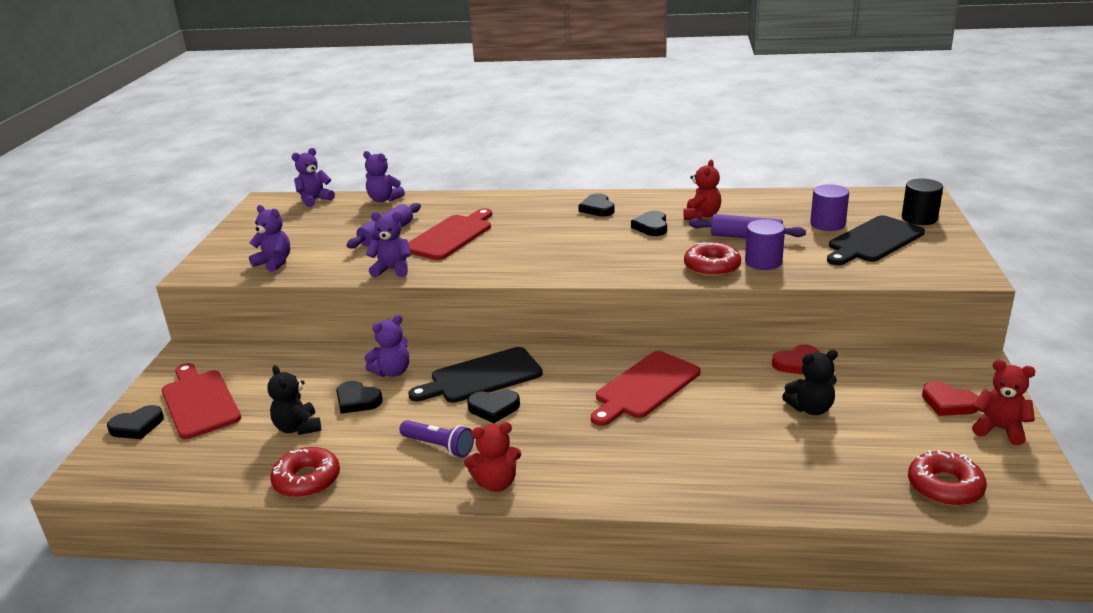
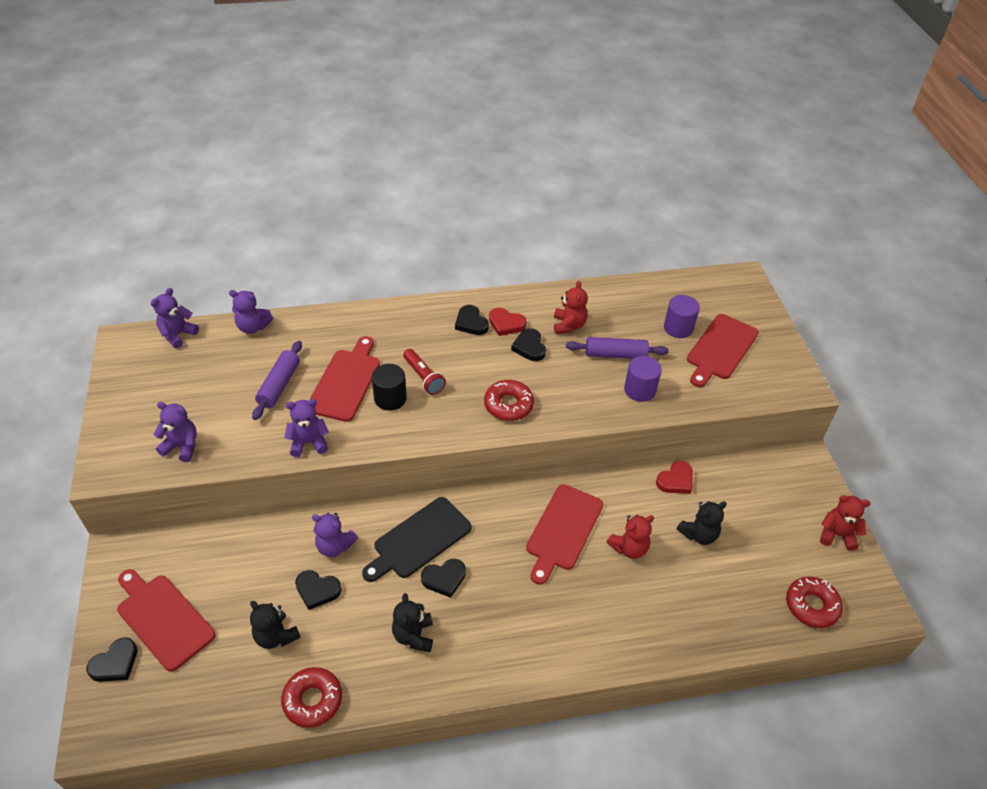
camera: 20 degrees left, 20 degrees up
purple teddy bear [364,314,409,377] -> purple teddy bear turned 75 degrees clockwise [312,513,358,557]
purple flashlight [399,420,474,457] -> black teddy bear [392,593,433,652]
red teddy bear [464,422,521,492] -> red teddy bear moved to [607,515,654,559]
red donut [684,242,741,277] -> red donut moved to [484,380,534,421]
black cutting board [827,215,925,265] -> red cutting board [687,314,759,387]
black cylinder [902,179,943,225] -> black cylinder moved to [372,364,407,411]
red heart [922,381,978,416] -> red heart moved to [489,308,526,336]
none -> red flashlight [403,349,446,395]

